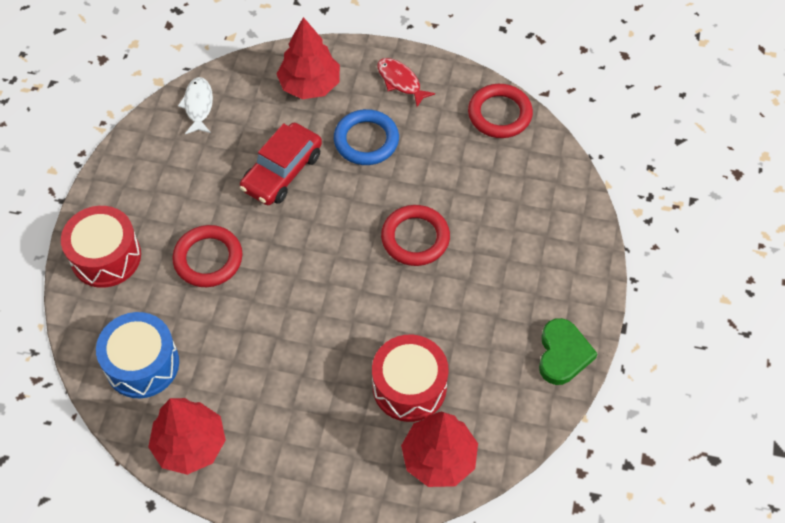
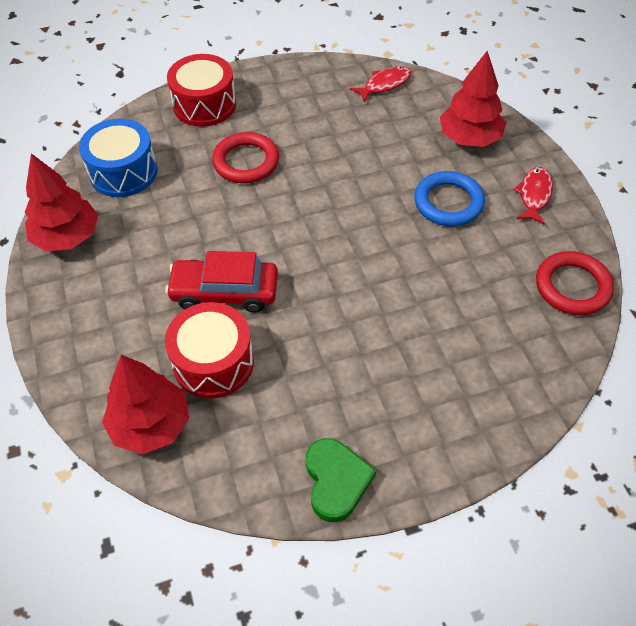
camera: 60 degrees right, 5 degrees down
white fish [178,77,213,134] -> red fish [350,66,412,103]
red car [240,123,322,205] -> red car moved to [165,251,278,313]
red ring [381,205,450,266] -> none
green heart [539,318,598,385] -> green heart turned 75 degrees counterclockwise [305,438,376,522]

